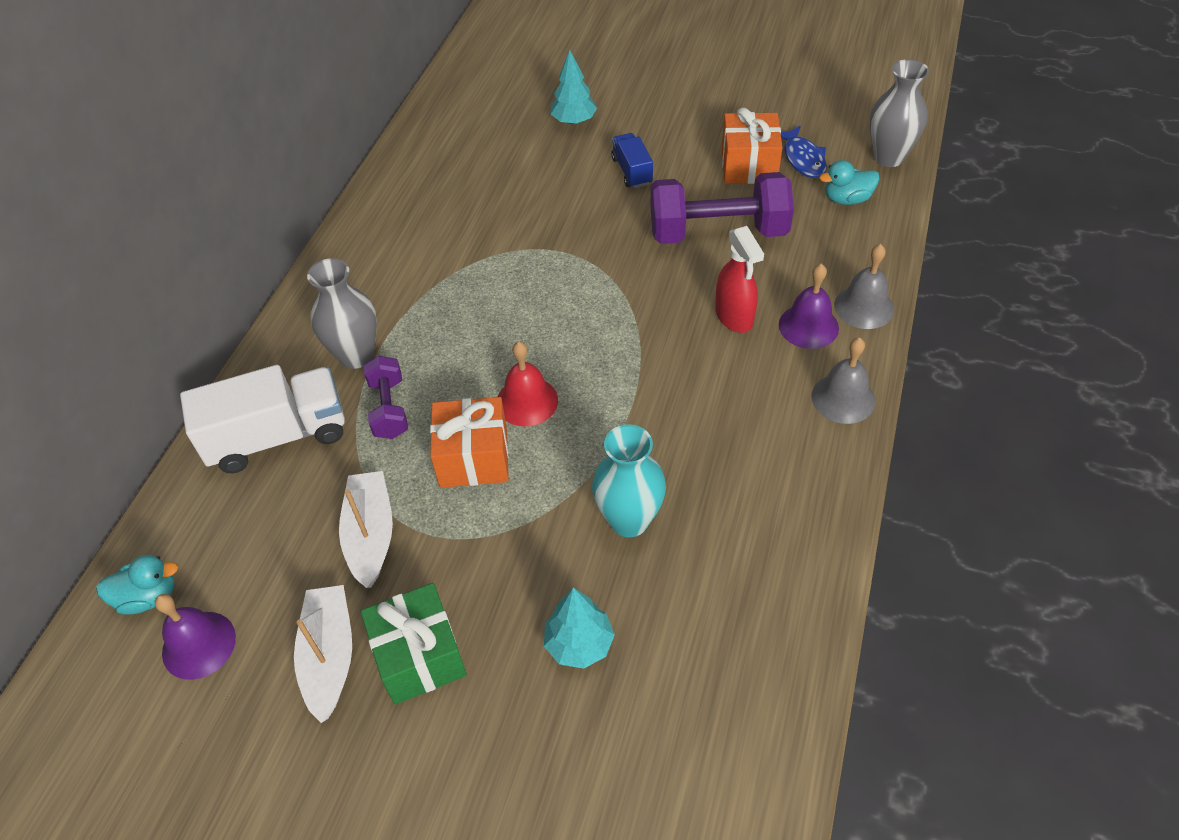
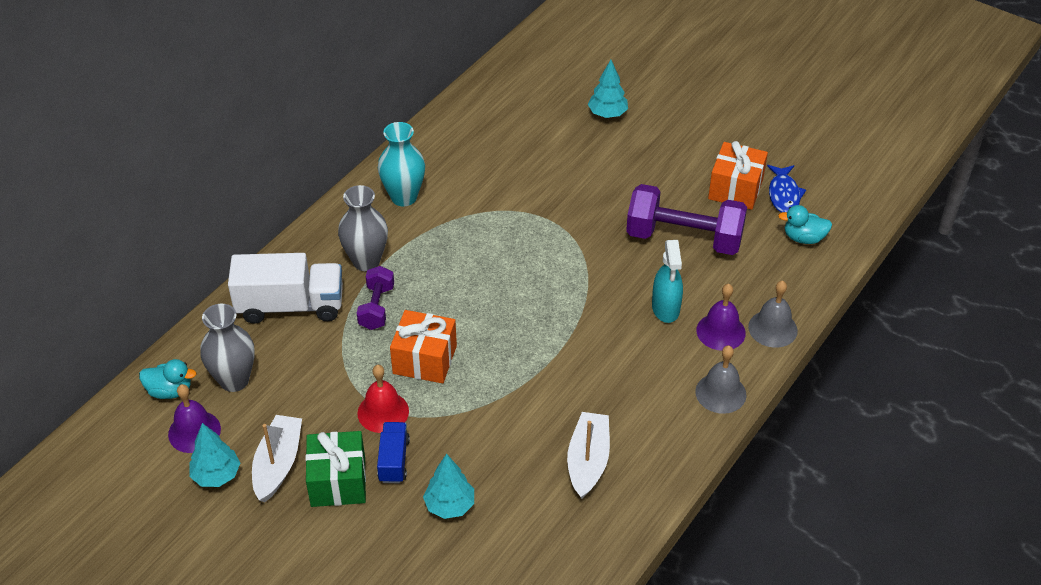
camera: 15 degrees right, 5 degrees down
white boat [339,471,393,588] -> white boat moved to [567,412,610,499]
red bell [498,341,558,426] -> red bell moved to [357,365,409,433]
turquoise vase [592,424,666,537] -> turquoise vase moved to [378,122,425,206]
blue truck [611,133,653,188] -> blue truck moved to [377,422,410,483]
red spray bottle [715,226,764,333] -> turquoise spray bottle [652,240,683,323]
grey vase [870,59,929,167] -> grey vase moved to [200,304,255,392]
none -> turquoise tree [189,423,240,487]

